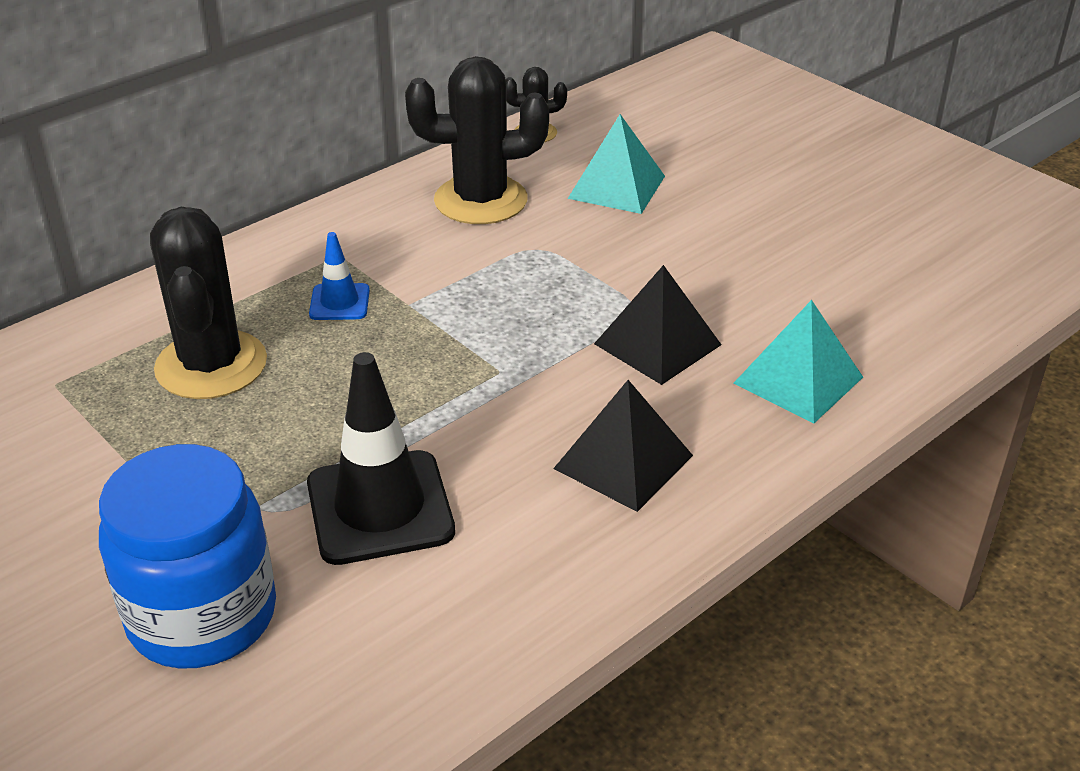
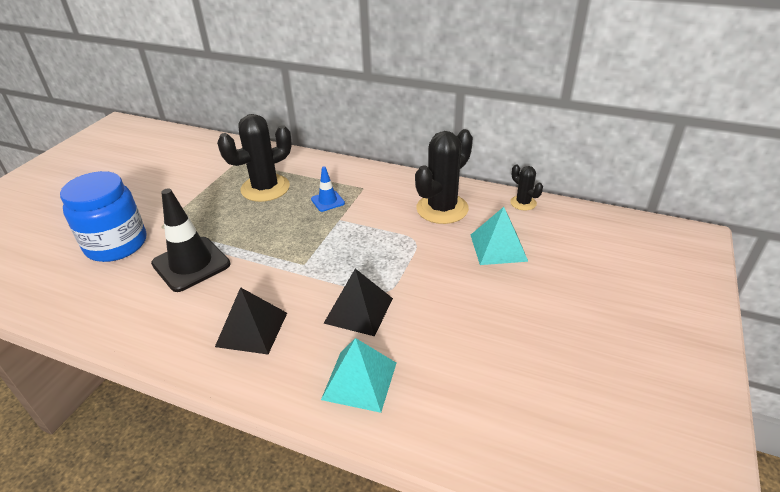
camera: 65 degrees right, 0 degrees up
black cactus [405,56,549,224] -> black cactus turned 75 degrees clockwise [415,129,473,224]

